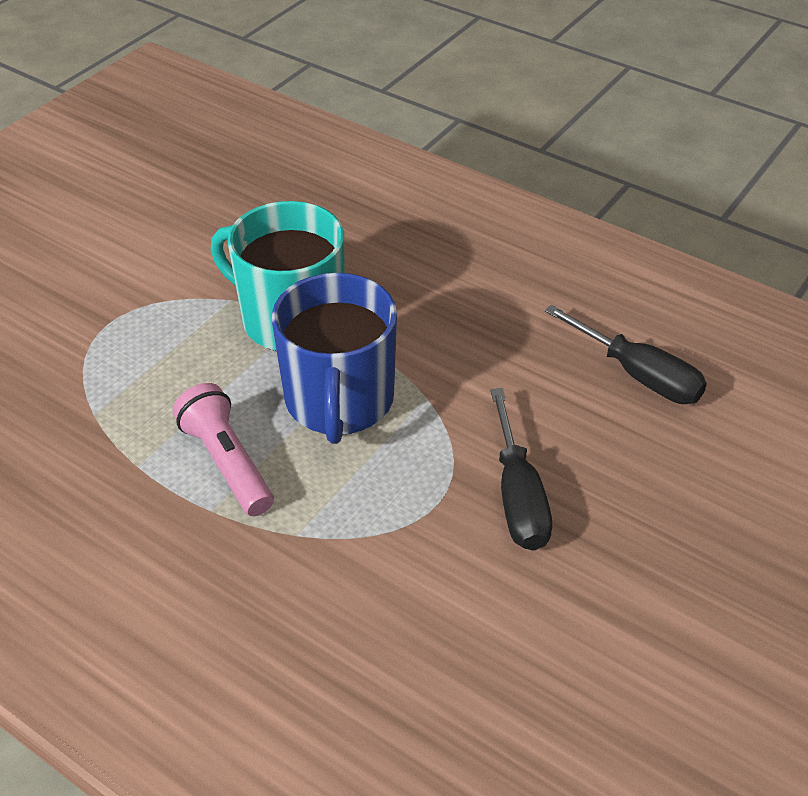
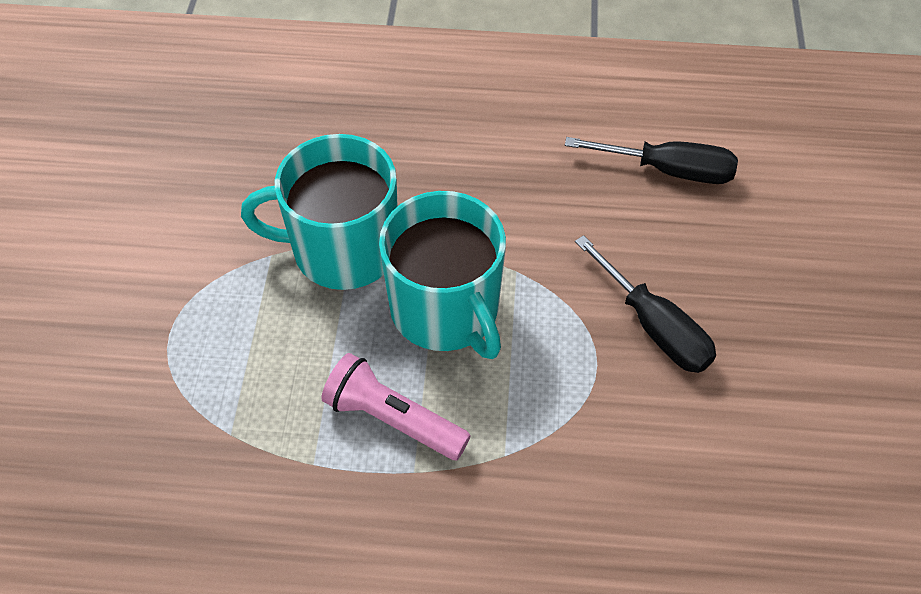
camera: 30 degrees left, 10 degrees up
blue mug [272,273,397,444] -> turquoise mug [379,191,506,359]

